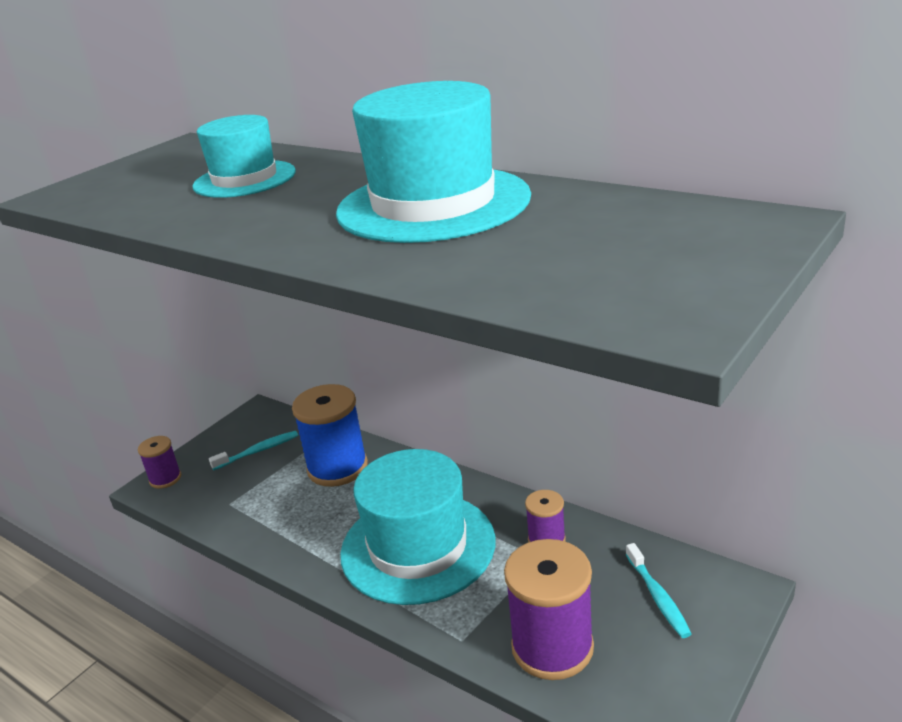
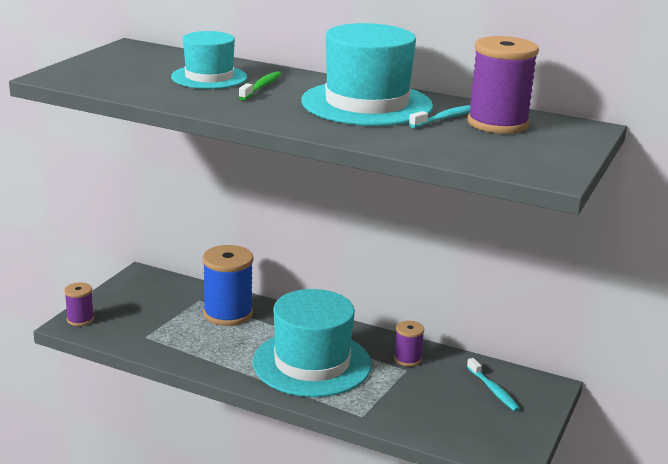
camera: 15 degrees left, 5 degrees down
turquoise toothbrush [209,431,298,470] -> turquoise toothbrush moved to [409,105,471,128]
purple spool [504,539,594,680] -> purple spool moved to [467,36,539,134]
none -> green toothbrush [239,71,281,100]

